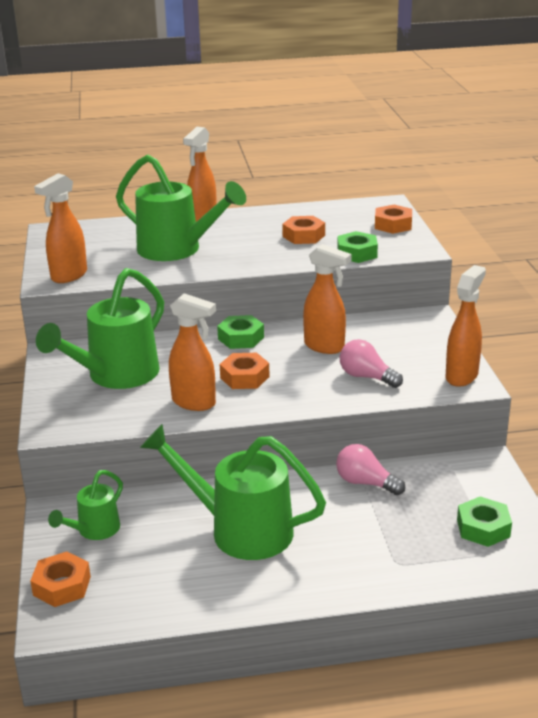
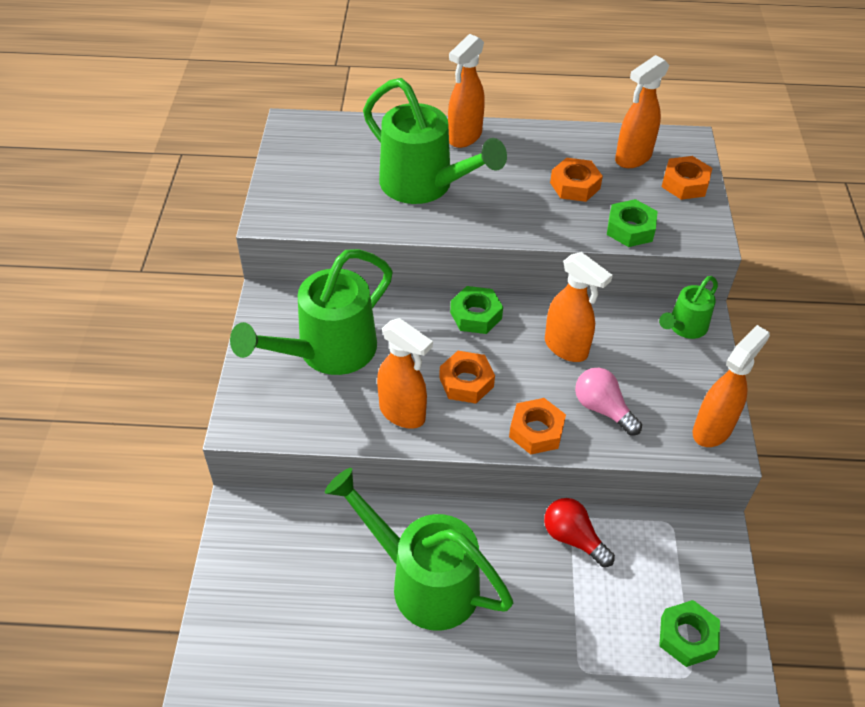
camera: 10 degrees right, 20 degrees up
orange nut [30,552,91,607] -> orange nut moved to [509,398,566,455]
orange spray bottle [34,173,87,283] -> orange spray bottle moved to [615,55,670,168]
green watering can [48,470,123,540] -> green watering can moved to [659,276,718,339]
pink light bulb [336,444,405,495] -> red light bulb [544,498,615,567]

